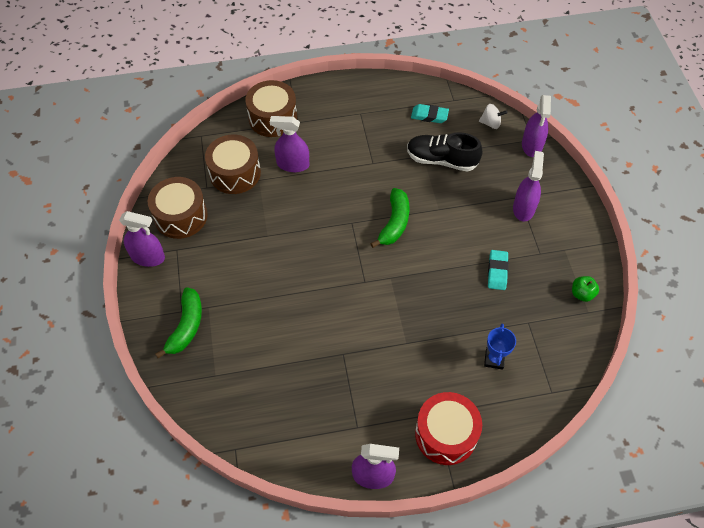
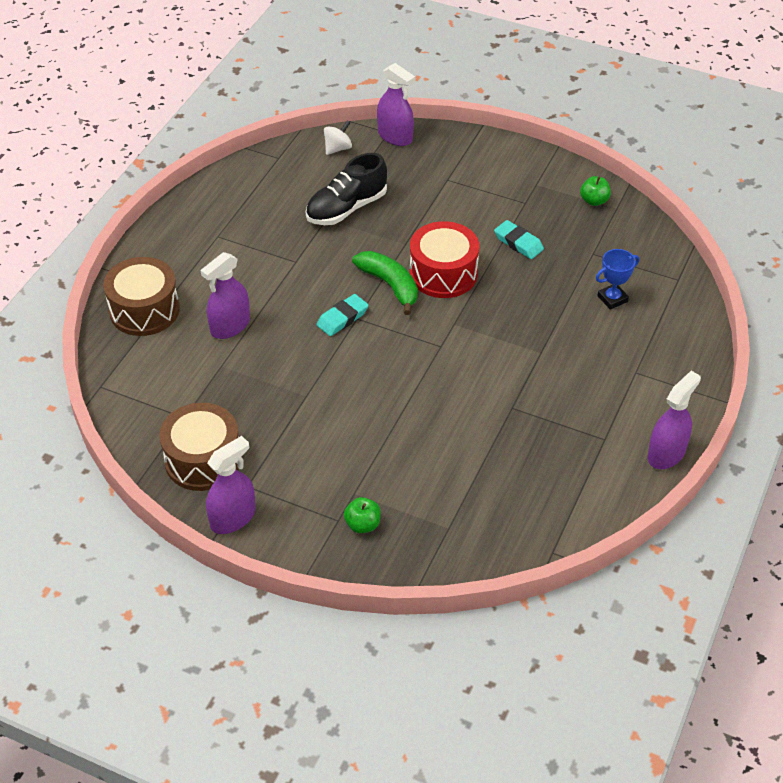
camera: 55 degrees left, 10 degrees down
green banana [155,287,202,358] -> green apple [344,497,381,533]
brown drum [205,135,261,194] -> none
turquoise eraser [411,104,449,123] -> turquoise eraser moved to [317,294,369,336]
red drum [415,392,482,465] -> red drum moved to [410,221,479,298]
blue trophy [484,323,516,370] -> blue trophy turned 75 degrees counterclockwise [596,249,639,310]
purple spray bottle [513,151,544,222] -> none

